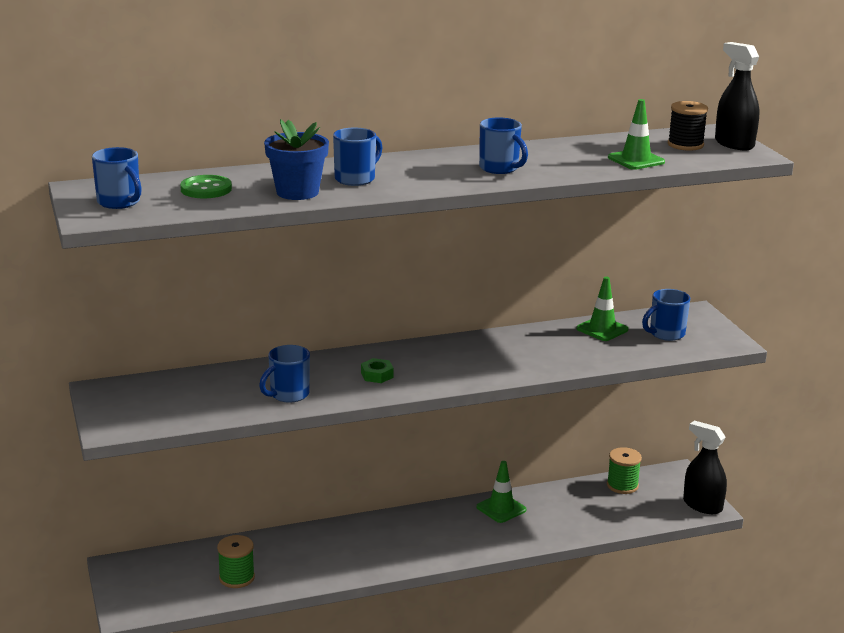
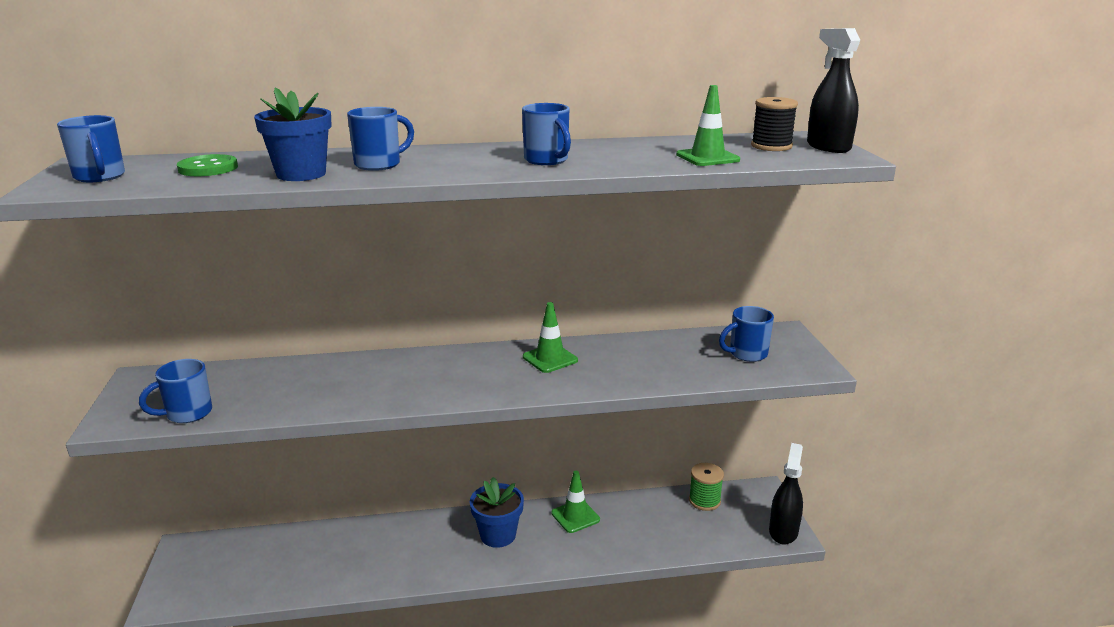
camera: 10 degrees right, 0 degrees up
green spool [217,535,255,588] -> none
blue mug [259,345,310,403] -> blue mug moved to [139,359,212,423]
green nut [361,358,394,383] -> none
green traffic cone [576,277,628,341] -> green traffic cone moved to [523,302,578,373]
black spray bottle [683,420,727,514] -> black spray bottle turned 60 degrees clockwise [769,443,803,545]
none -> blue flower pot [470,477,524,548]

